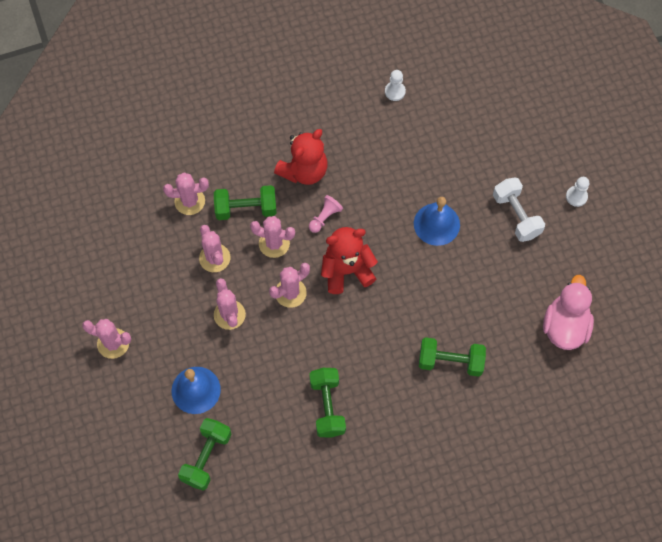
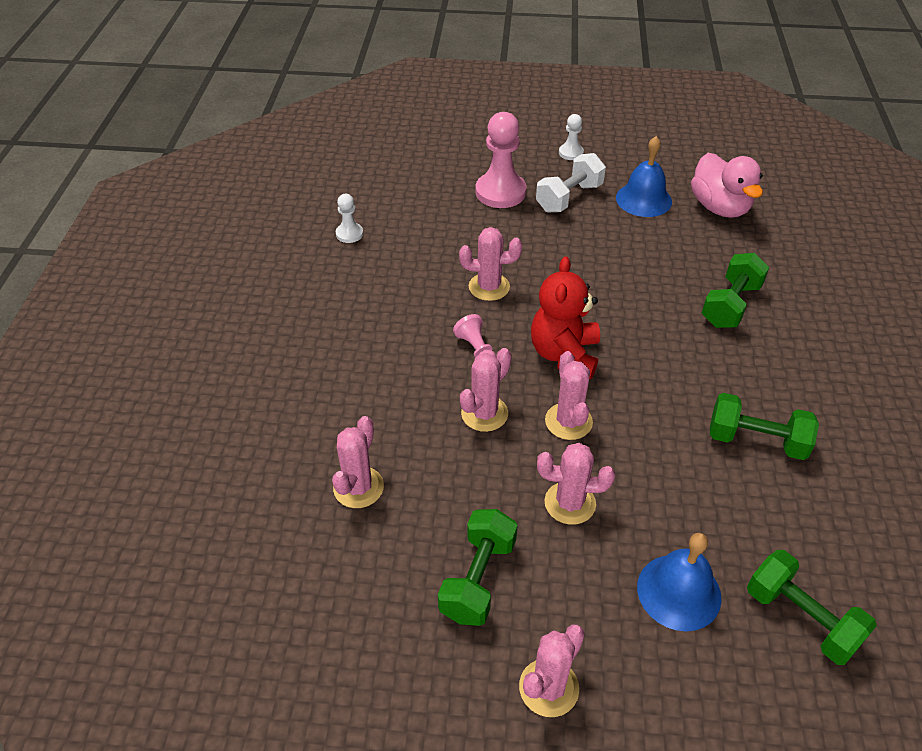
camera: 65 degrees left, 20 degrees down
pink cactus [199,225,230,272] -> pink cactus moved to [459,227,522,301]
green dumbbell [214,185,277,220] -> green dumbbell moved to [438,509,518,626]
red teddy bear [274,129,328,185] -> none
blue bell [414,197,460,246] -> blue bell moved to [616,136,672,217]
white dumbbell [493,178,545,242] -> white dumbbell turned 45 degrees counterclockwise [536,153,606,212]
pink duck [543,275,594,350] -> pink duck turned 150 degrees counterclockwise [691,153,763,218]
none -> pink pawn [475,112,526,208]

